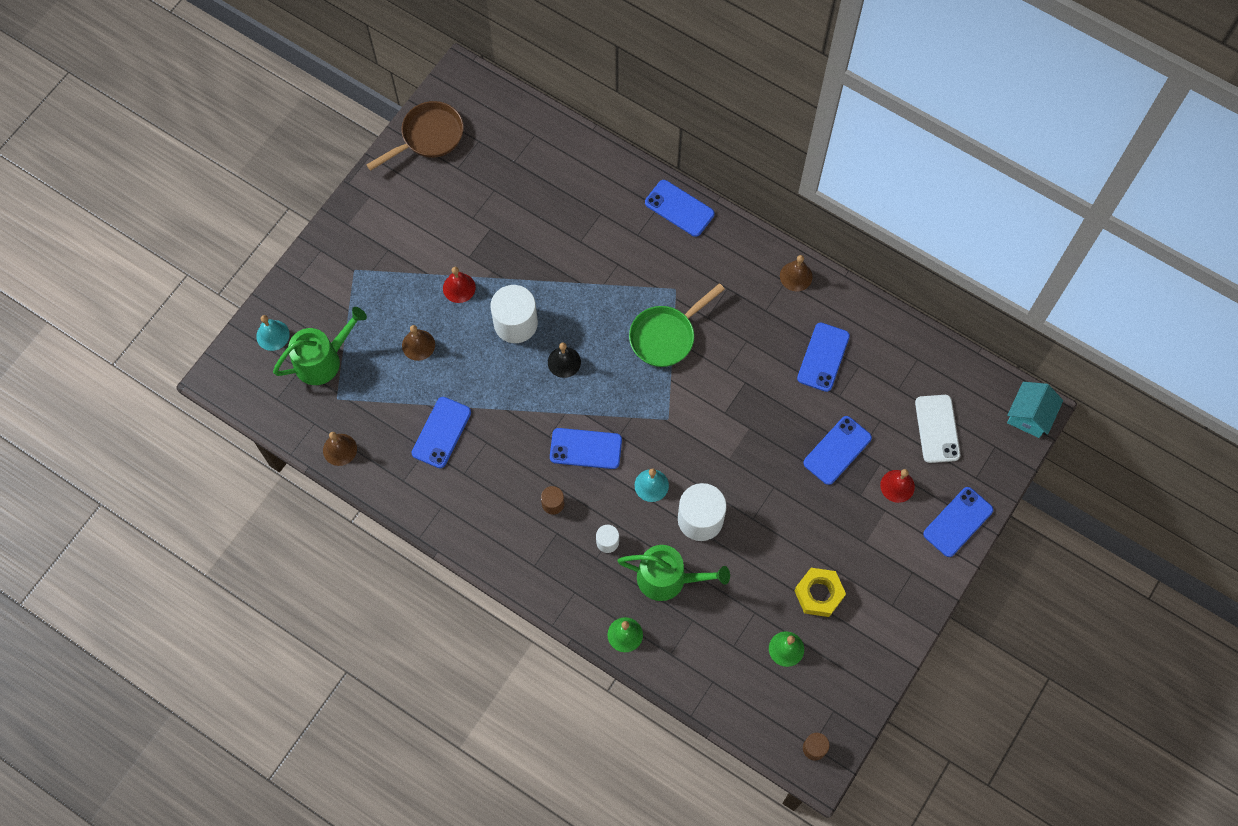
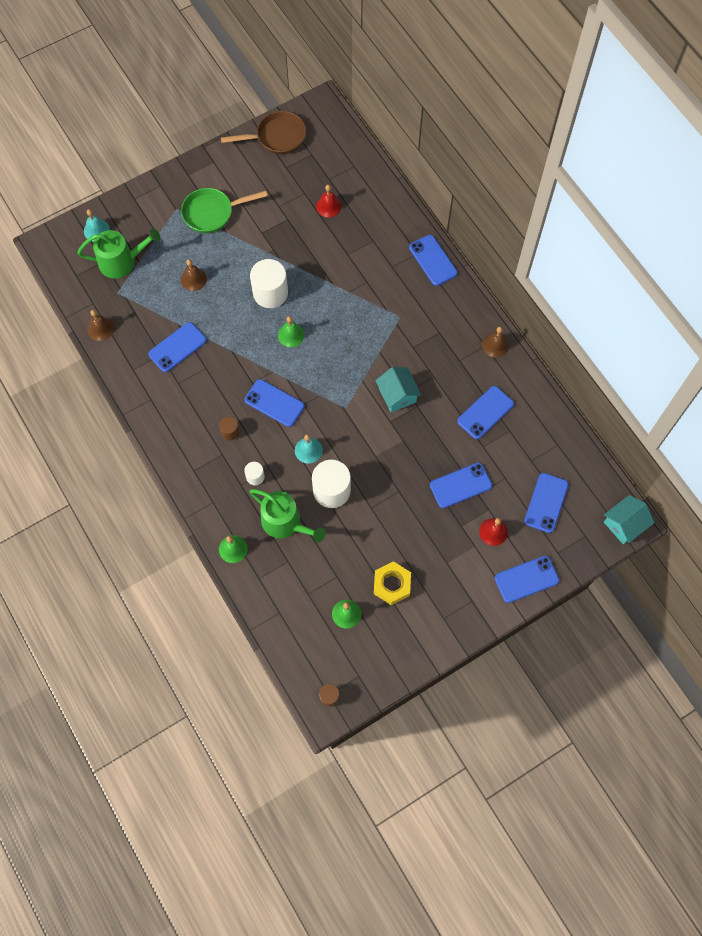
camera: 25 degrees right, 0 degrees up
red bell [443,267,476,303] -> red bell moved to [316,185,342,217]
black bell [548,342,581,378] -> green bell [278,316,305,347]
green pan [629,283,725,367] -> green pan moved to [181,188,267,233]
white phone [915,395,960,463] -> blue phone [524,473,569,533]
none -> turquoise house [375,367,421,412]

